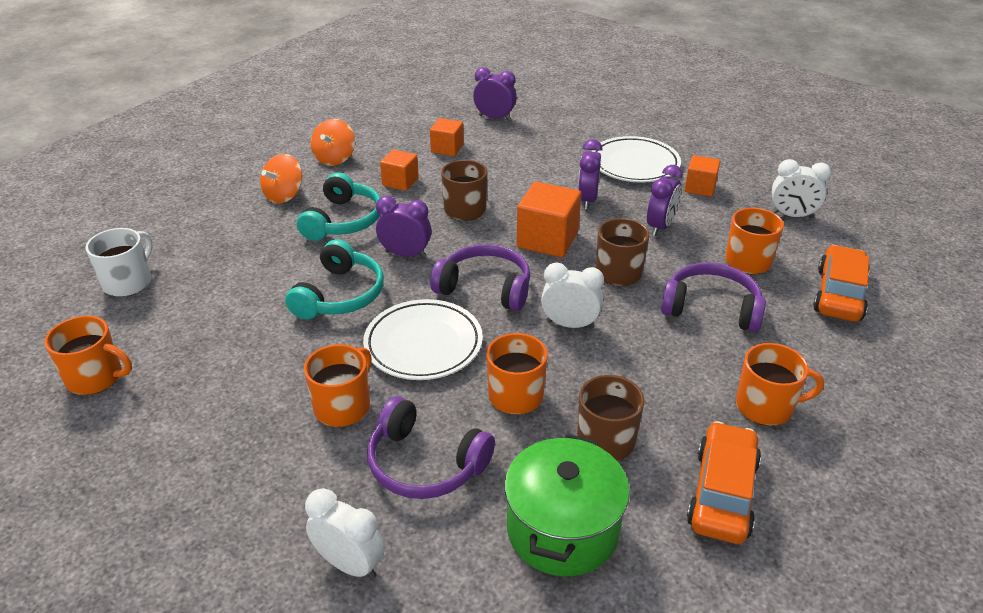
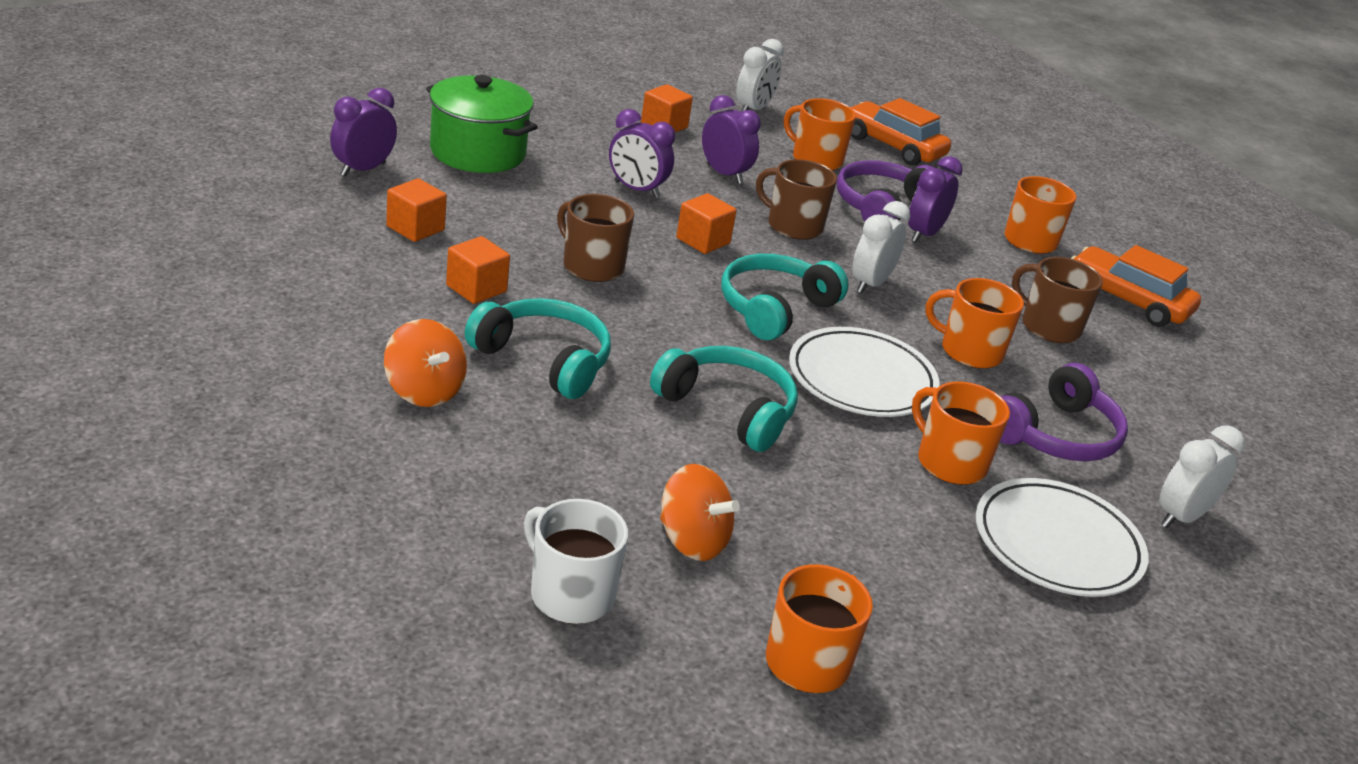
camera: 75 degrees left, 5 degrees down
orange spinning top [311,119,355,166] -> orange spinning top moved to [660,464,740,561]
purple clock [376,196,432,258] -> purple clock moved to [908,156,963,242]
purple headphones [430,244,530,311] -> turquoise headphones [721,254,849,340]
green pot [504,434,630,576] -> green pot moved to [426,75,538,173]
orange cube [516,182,581,257] -> orange cube [676,193,737,254], size x0.61
white plate [592,136,681,183] -> white plate moved to [976,478,1149,597]

